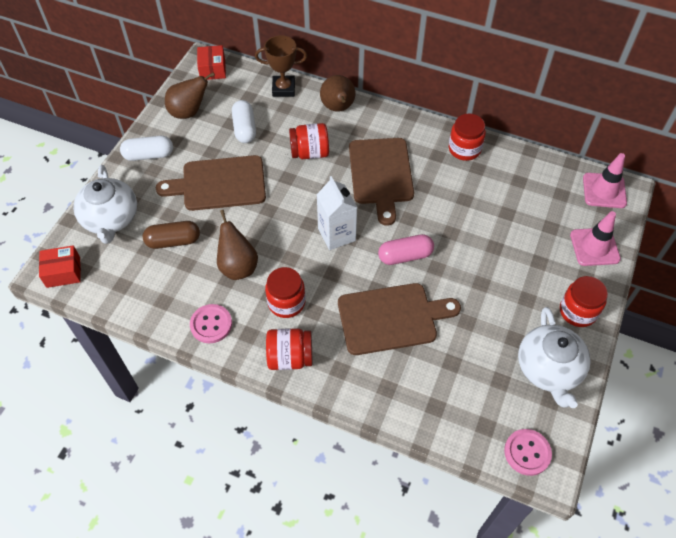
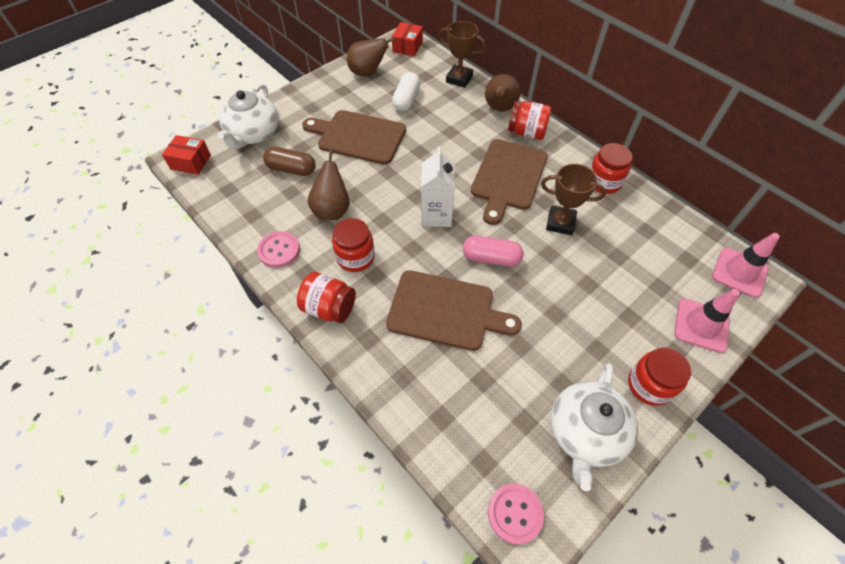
camera: 25 degrees right, 0 degrees up
white capsule [120,136,173,161] -> none
red jar [289,123,329,159] -> red jar moved to [508,101,551,140]
none -> brown trophy [541,164,606,235]

